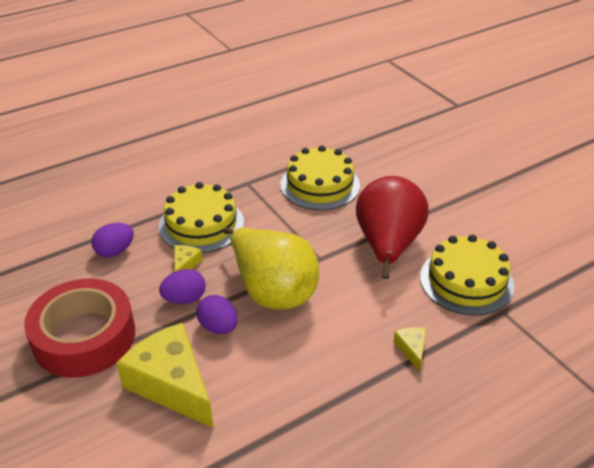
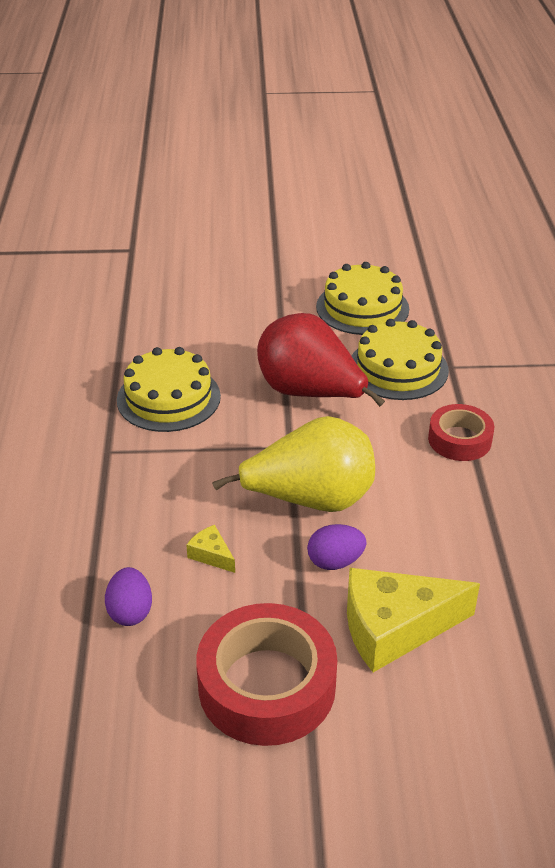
camera: 60 degrees left, 0 degrees up
yellow cake [159,182,244,253] -> yellow cake moved to [316,262,409,335]
purple egg [159,269,206,304] -> none
yellow cheese [394,327,426,372] -> red tape [428,404,494,461]

